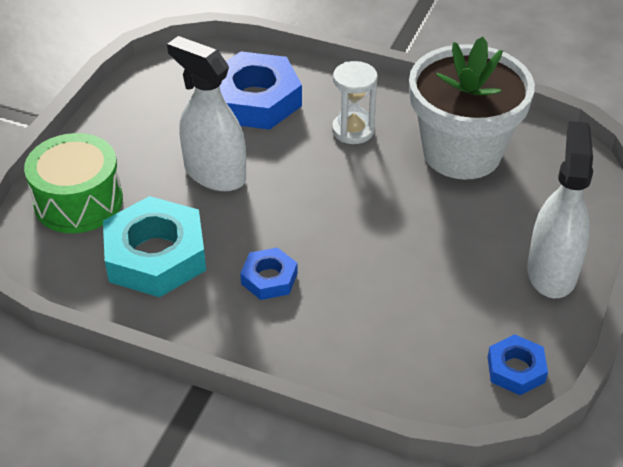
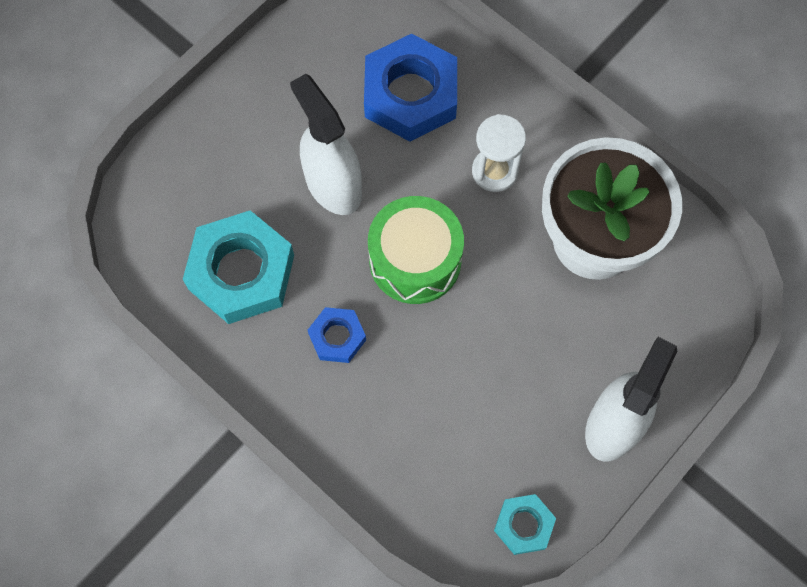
camera: 20 degrees right, 25 degrees up
green drum [24,133,123,233] -> green drum moved to [368,196,464,304]
blue nut [488,334,548,395] -> turquoise nut [494,494,556,555]

